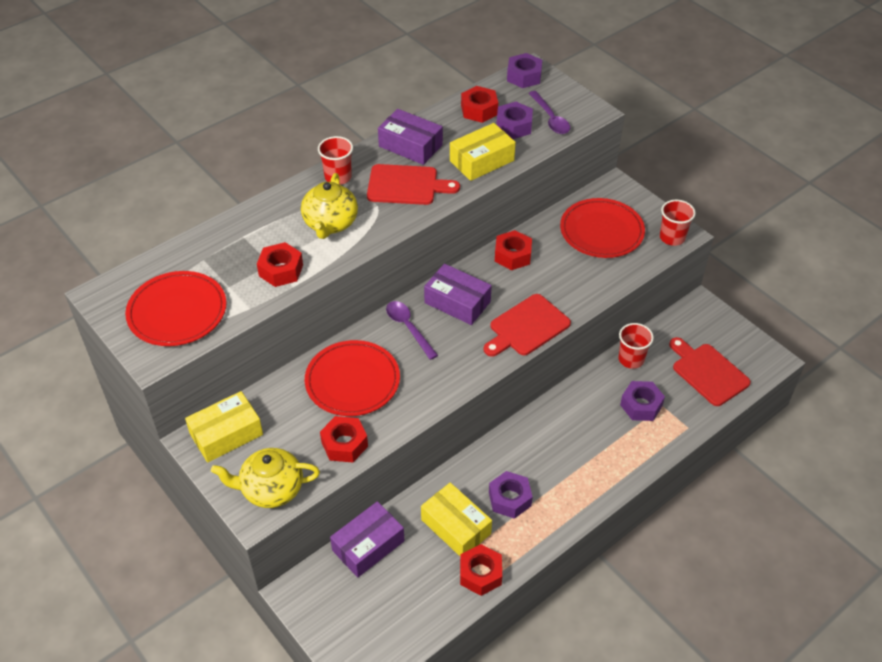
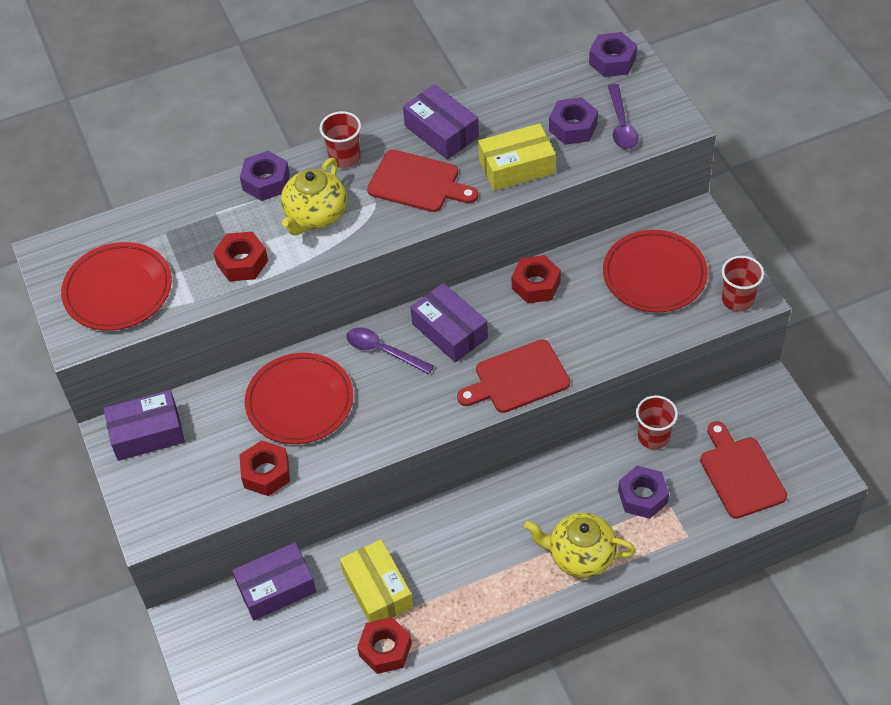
camera: 20 degrees right, 5 degrees up
yellow box [185,391,263,463] -> purple box [104,390,185,461]
yellow teapot [211,448,320,508] -> yellow teapot moved to [524,513,636,578]
purple spoon [386,301,438,360] -> purple spoon turned 45 degrees counterclockwise [346,327,434,374]
red nut [461,86,498,123] -> none
purple nut [489,471,533,519] -> purple nut moved to [240,151,290,201]

